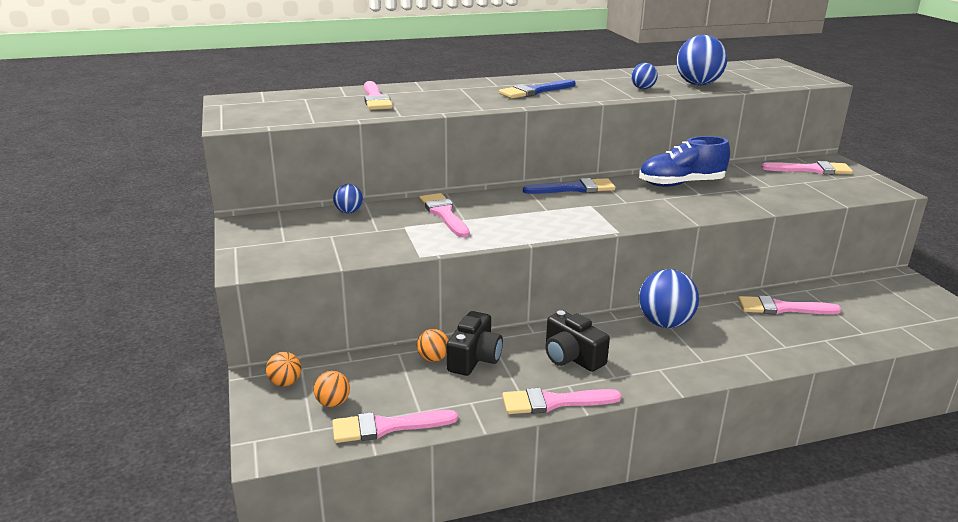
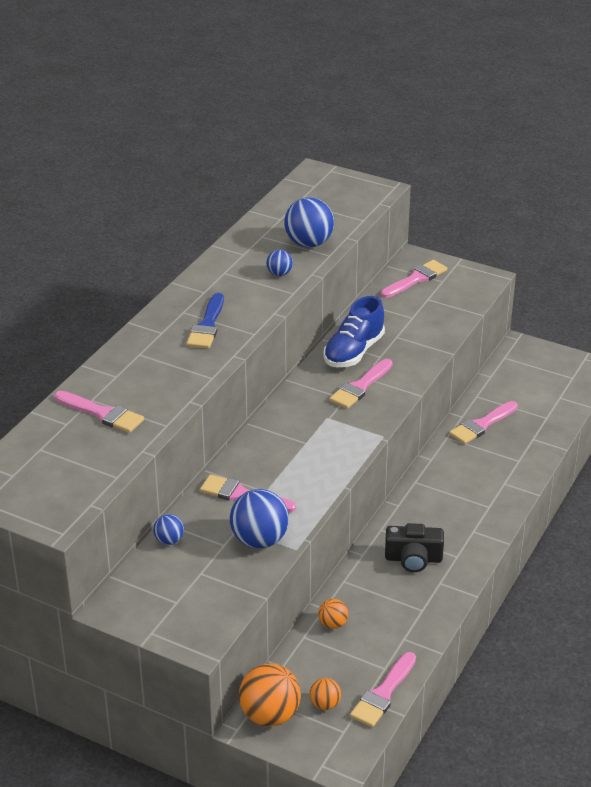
camera: 45 degrees left, 10 degrees up
orange ball [266,352,301,387] -> orange ball [239,663,301,727], size x1.93
black camera [447,311,503,376] -> none
pink brush [502,388,622,414] -> pink brush moved to [329,359,393,409]
blue brush [523,178,615,194] -> none
blue ball [638,269,699,328] -> blue ball moved to [230,489,289,548]

